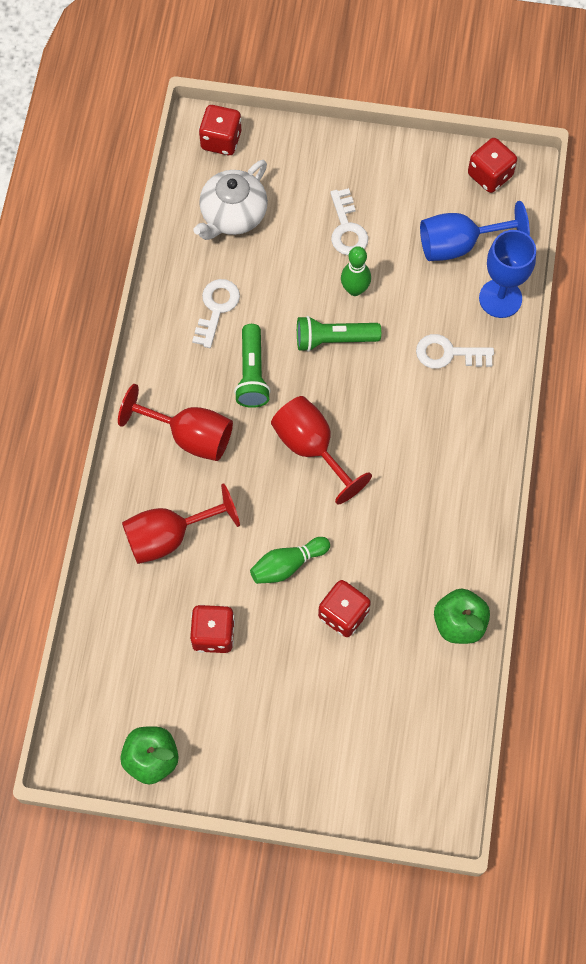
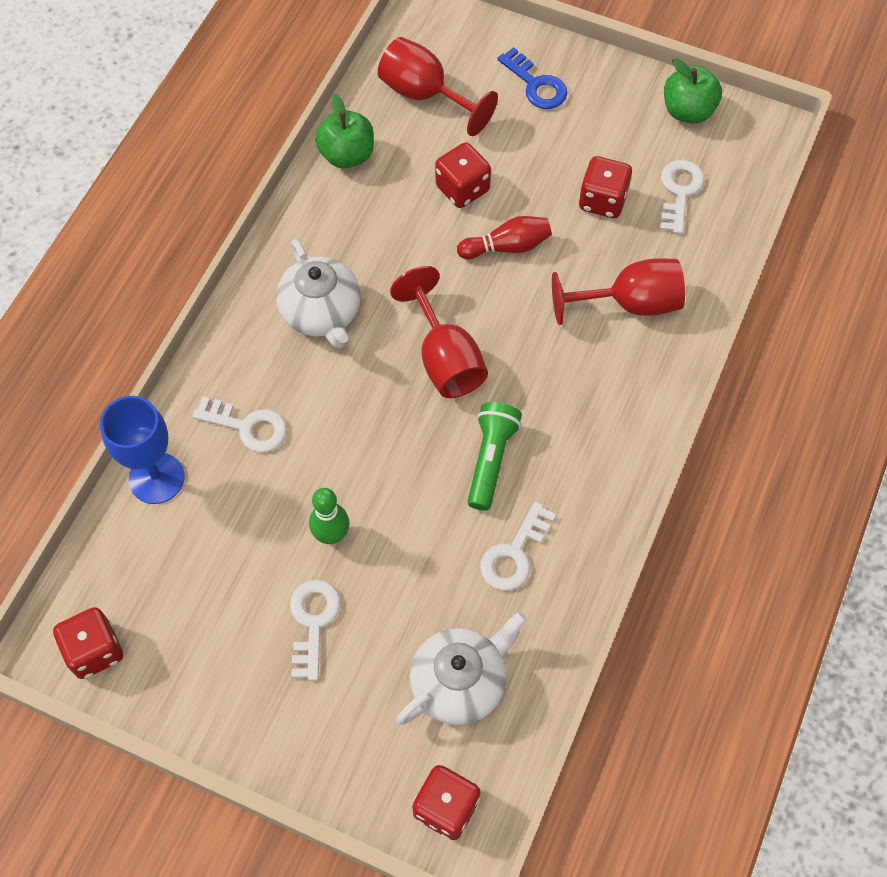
camera: 165 degrees left, 5 degrees down
red goblet [118,384,233,461] -> red goblet moved to [378,37,498,136]
green bowling pin [250,537,330,584] -> red bowling pin [457,216,552,259]
green flashlight [297,316,381,352] -> none
blue goblet [420,201,530,261] -> none
none -> white teapot [276,239,361,348]
none -> blue key [497,47,567,109]
none -> white key [660,160,704,234]

